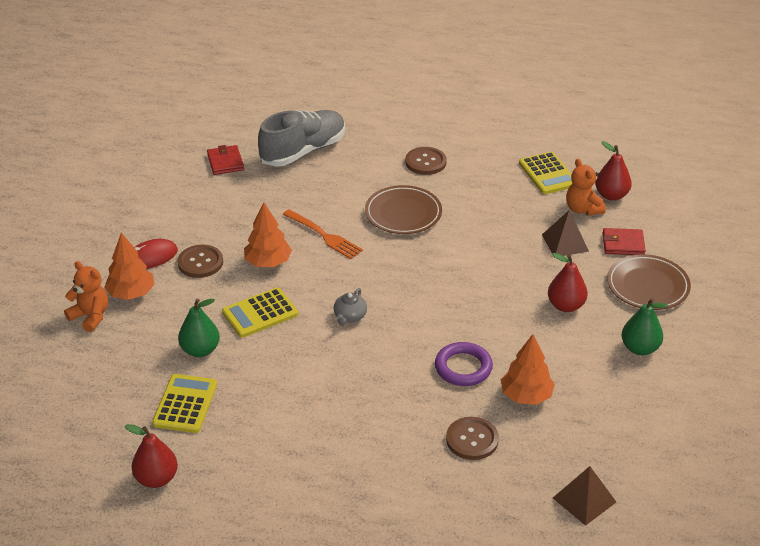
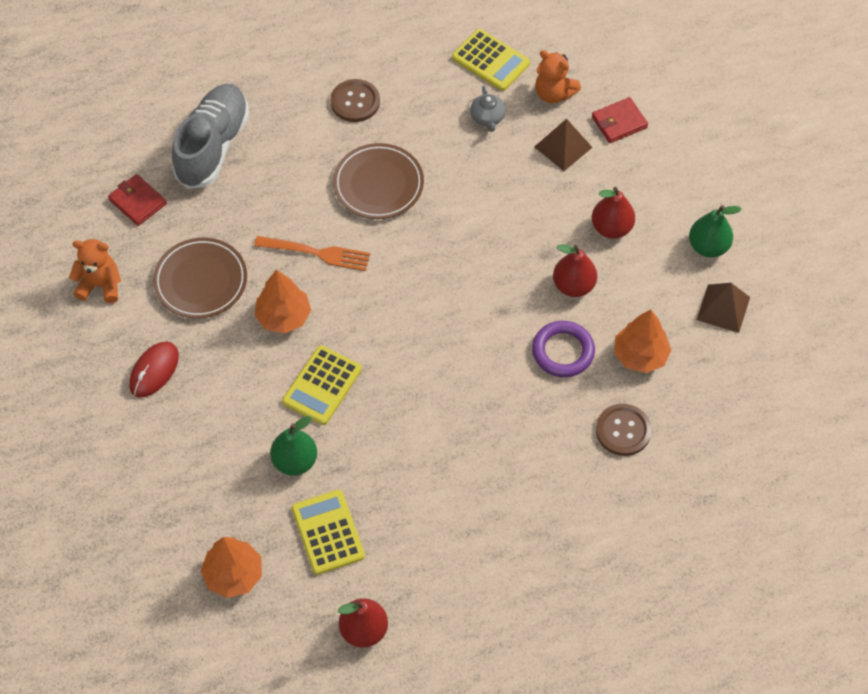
camera: 30 degrees left, 20 degrees up
orange teddy bear [64,261,108,332] -> orange teddy bear moved to [69,239,121,303]
orange tree [104,233,155,300] -> orange tree moved to [201,537,262,598]
brown button [178,245,223,278] -> none
grey teapot [333,288,367,325] -> grey teapot moved to [470,86,506,132]
brown pyramid [553,466,616,526] -> brown pyramid moved to [697,283,750,333]
red pear [595,141,632,201] -> red pear moved to [553,244,597,297]
brown plate [607,254,691,310] -> brown plate moved to [153,238,247,318]

